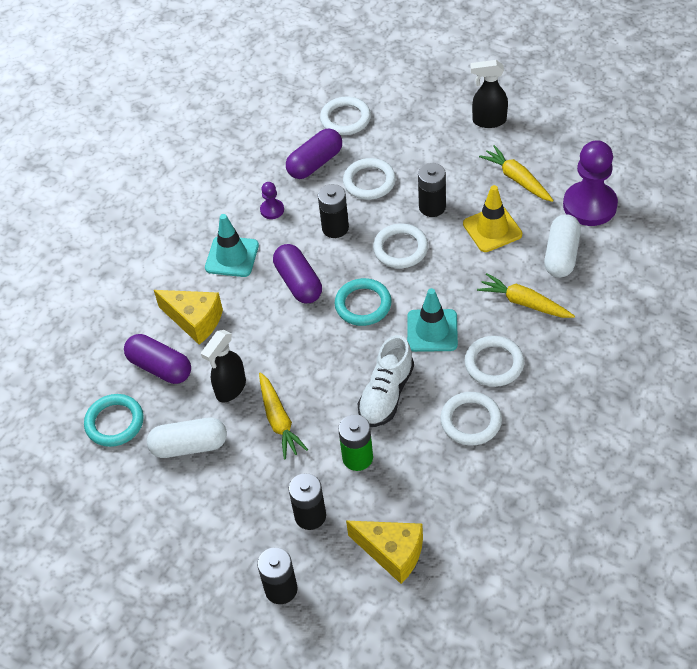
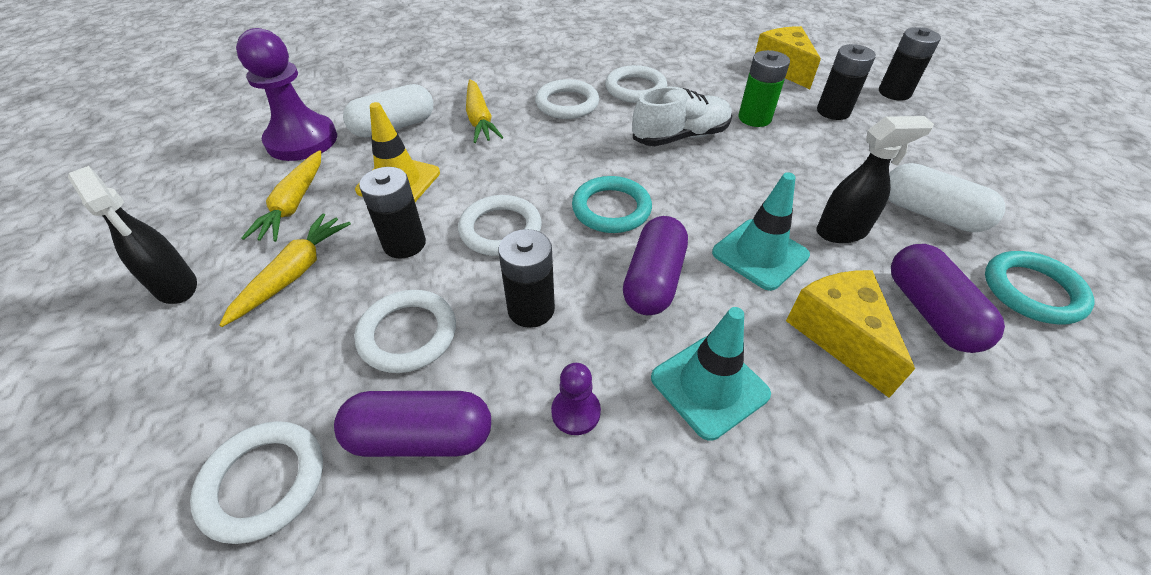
camera: 140 degrees left, 5 degrees down
yellow carrot [259,372,308,459] -> yellow carrot moved to [219,213,351,327]
turquoise traffic cone [407,288,458,352] -> turquoise traffic cone moved to [712,172,810,291]

